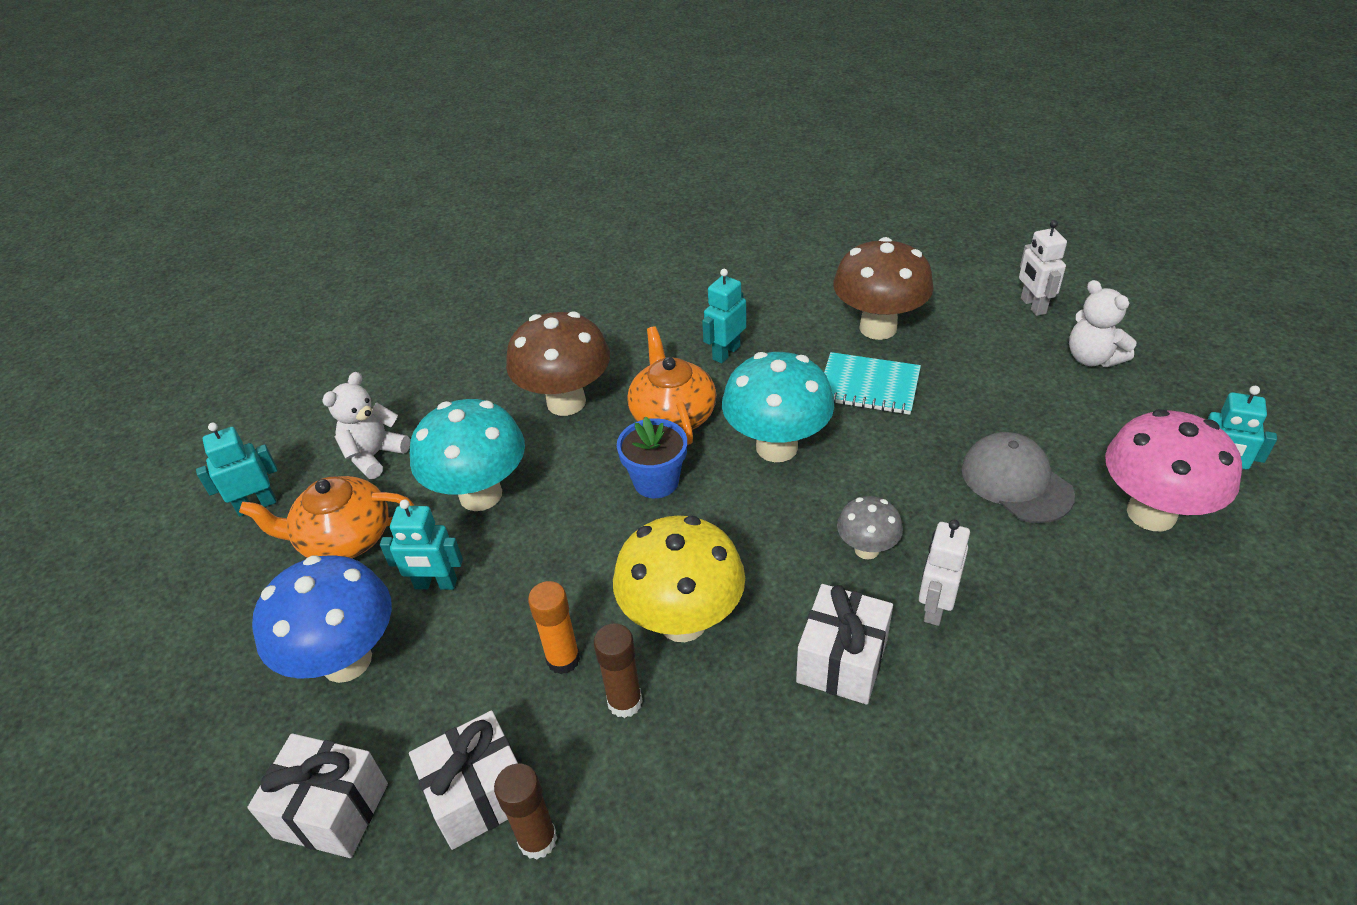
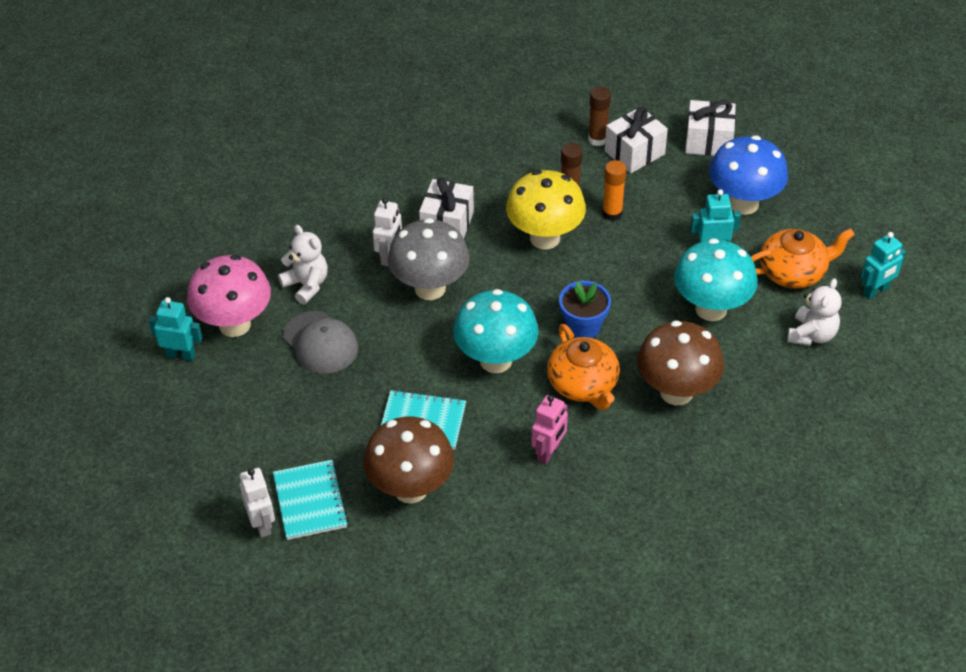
camera: 170 degrees right, 5 degrees up
turquoise robot [702,269,747,363] -> pink robot [531,395,568,464]
grey mushroom [837,496,903,560] -> grey mushroom [388,218,470,300], size x1.89
white teddy bear [1069,280,1136,367] -> white teddy bear moved to [278,225,328,304]
none -> turquoise notebook [273,460,349,540]

